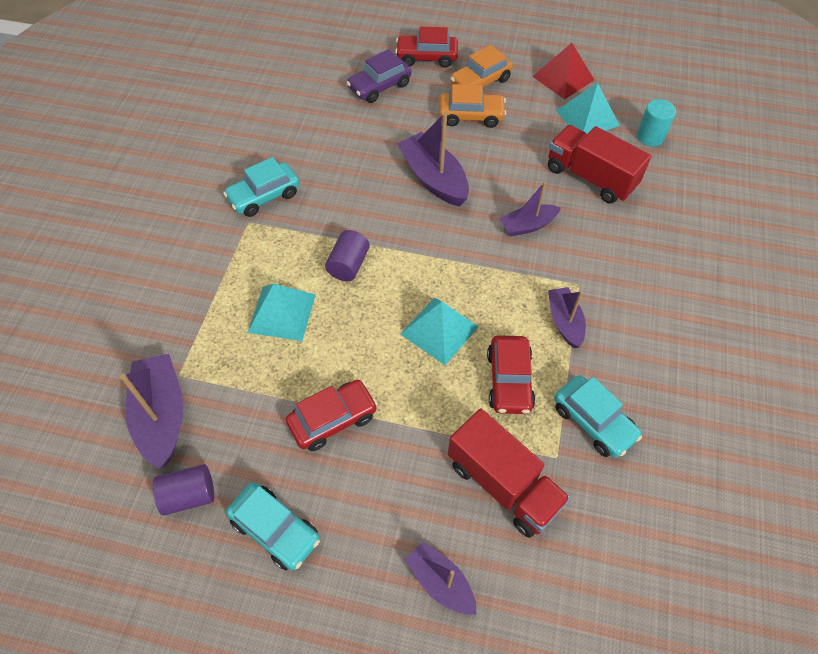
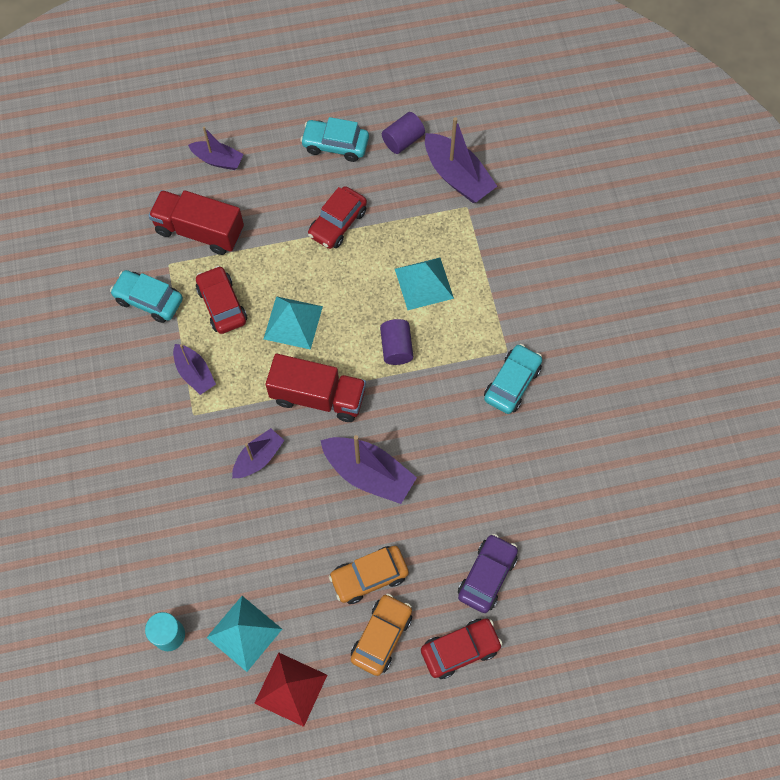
camera: 155 degrees right, 10 degrees up
red truck [548,125,651,203] -> red truck moved to [266,354,366,422]

